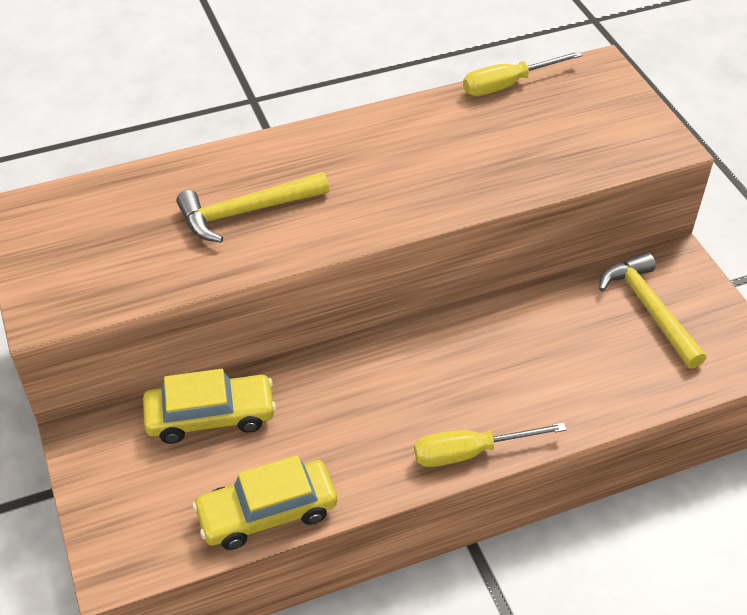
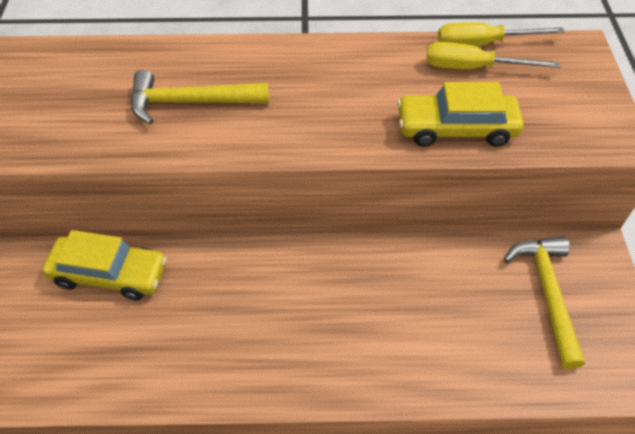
camera: 20 degrees right, 5 degrees up
yellow car [192,455,337,550] -> yellow car moved to [397,82,524,147]
yellow screwdriver [414,422,567,467] -> yellow screwdriver moved to [426,42,560,69]

